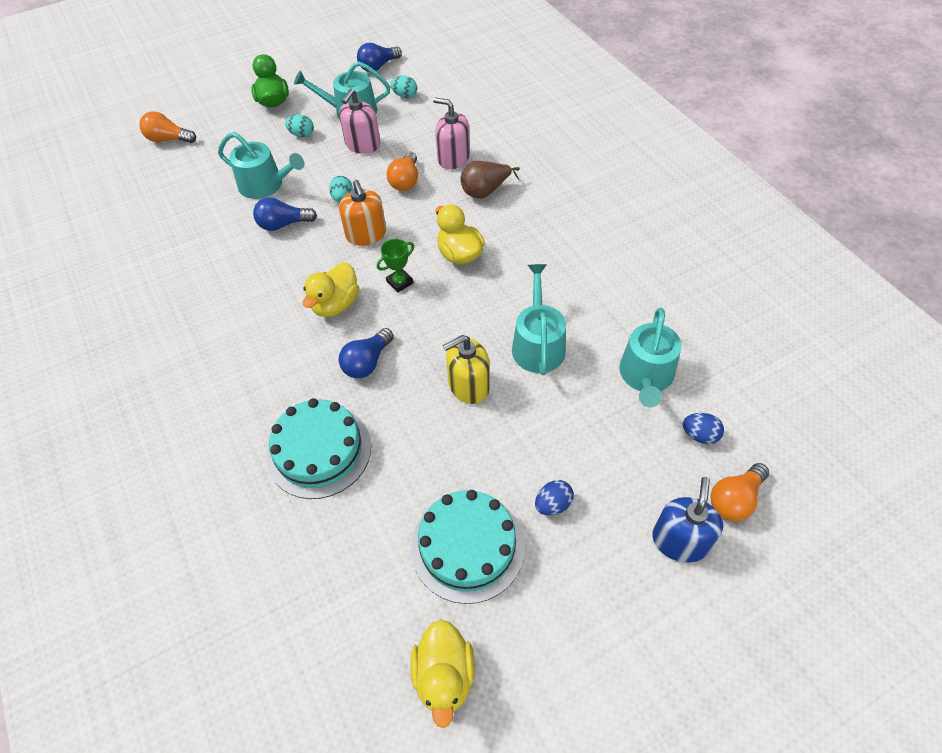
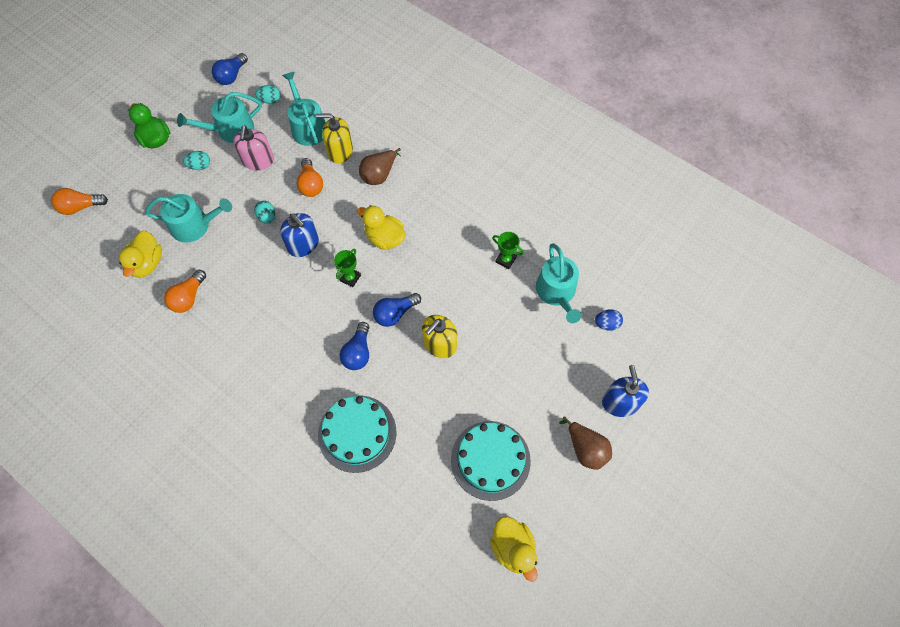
camera: 25 degrees left, 10 degrees up
blue light bulb [253,197,317,231] -> blue light bulb moved to [373,293,421,327]
yellow duck [303,262,359,317] -> yellow duck moved to [119,230,162,278]
orange soap dispenser [339,180,386,246] -> blue soap dispenser [280,213,319,257]
pink soap dispenser [433,97,470,169] -> yellow soap dispenser [316,113,353,164]
turquoise watering can [512,264,566,375] -> turquoise watering can moved to [282,72,326,146]
blue egg [535,480,574,515] -> none
orange light bulb [710,463,769,521] -> orange light bulb moved to [164,270,206,313]
none -> green trophy [492,232,524,269]
none -> brown pear [559,416,612,470]

